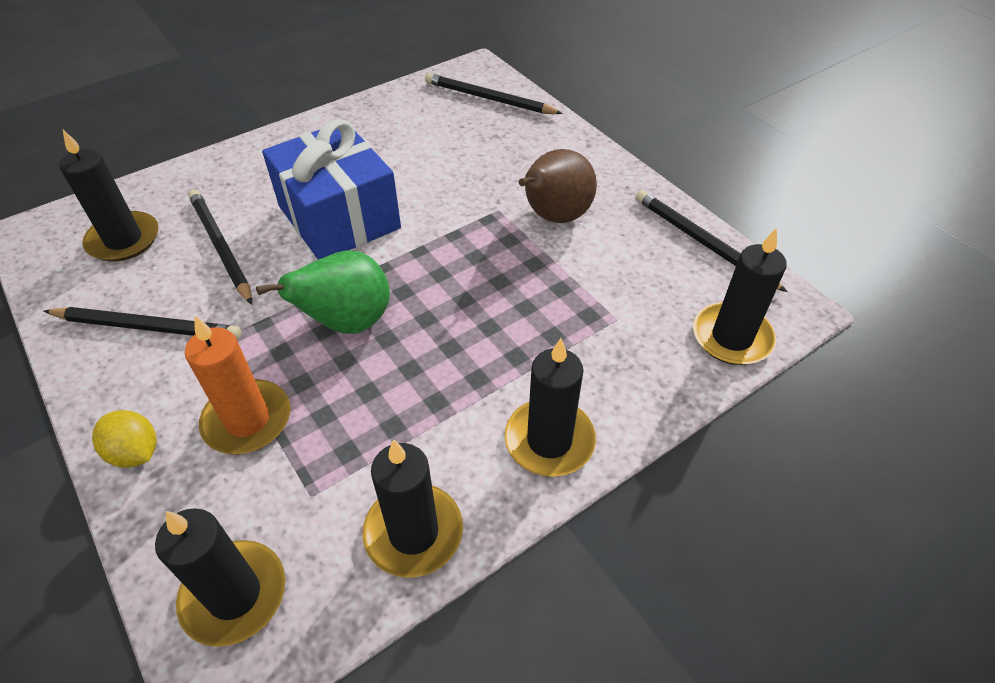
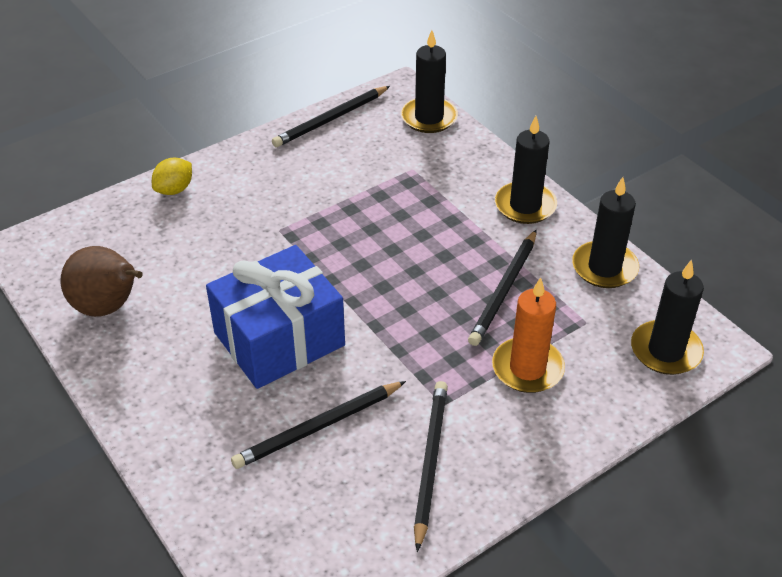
camera: 90 degrees left, 5 degrees down
black candle [59,130,158,262] -> none
yellow lemon [92,410,157,468] -> yellow lemon moved to [152,158,192,195]
green pear [256,250,390,334] -> none
black pencil [425,73,563,114] -> black pencil moved to [468,230,537,346]
brown pear [519,149,597,223] -> brown pear moved to [60,246,143,317]

